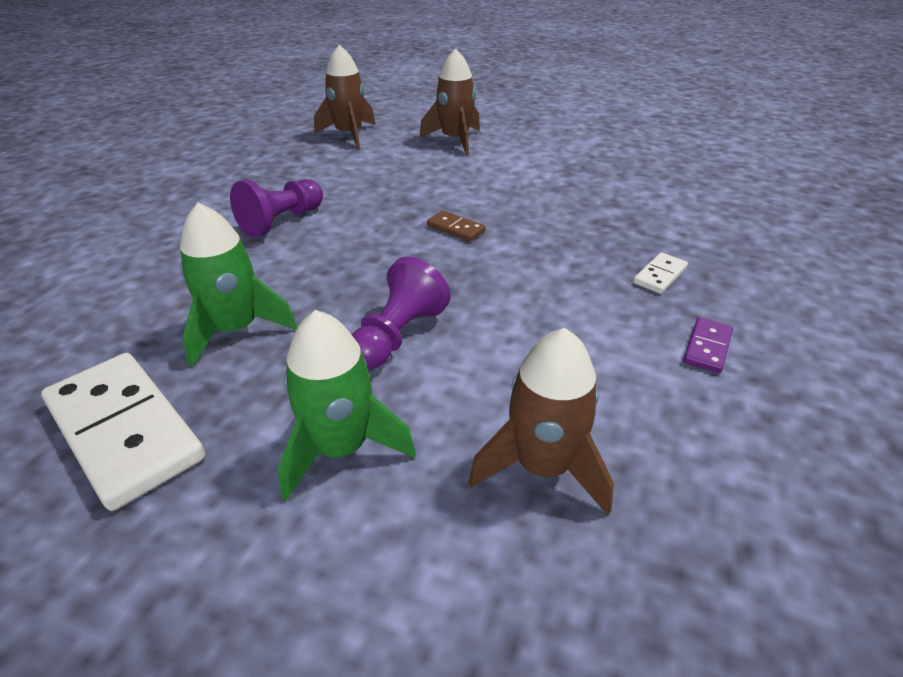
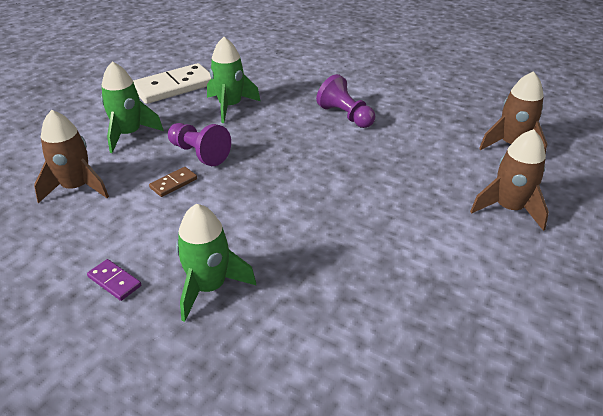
camera: 100 degrees right, 0 degrees up
brown domino [427,210,485,242] -> brown domino moved to [149,167,197,197]
white domino [633,253,688,294] -> green rocket [176,204,256,322]

